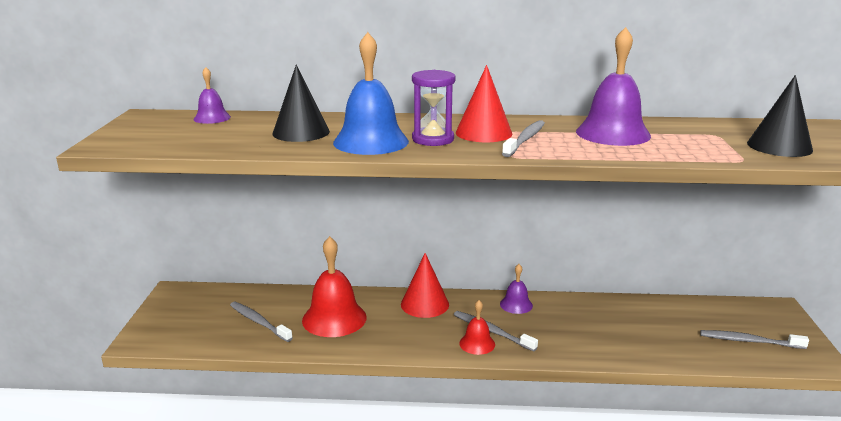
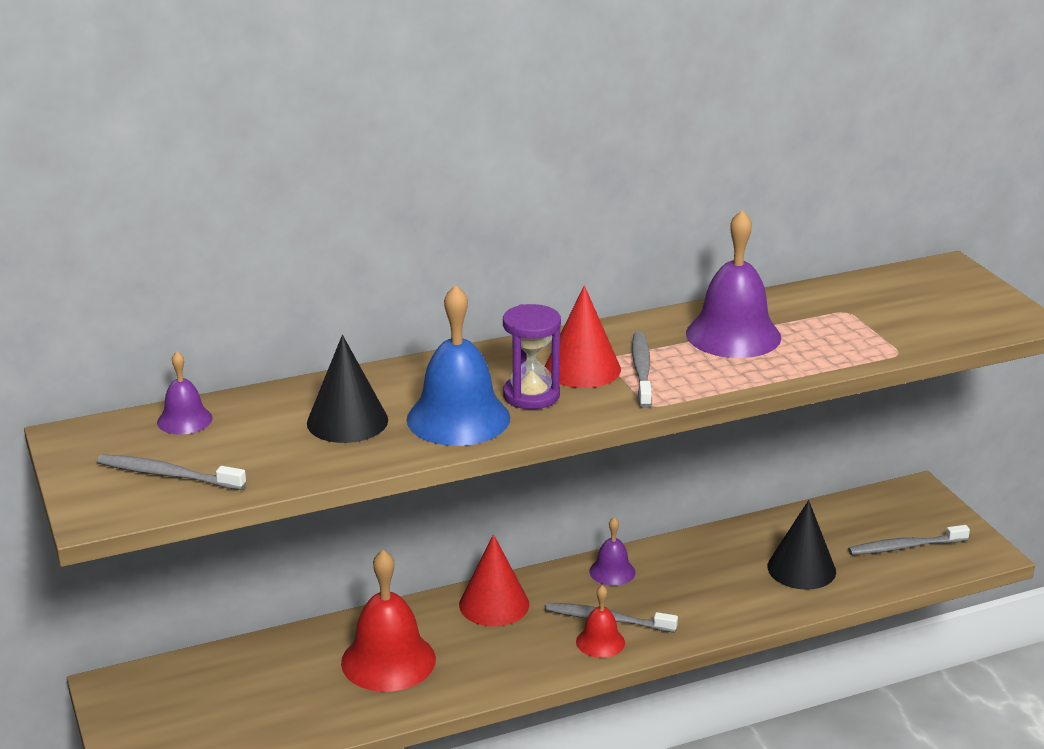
camera: 25 degrees left, 5 degrees up
grey toothbrush [230,302,293,342] -> grey toothbrush moved to [97,454,246,490]
black cone [747,75,813,157] -> black cone moved to [767,500,836,590]

